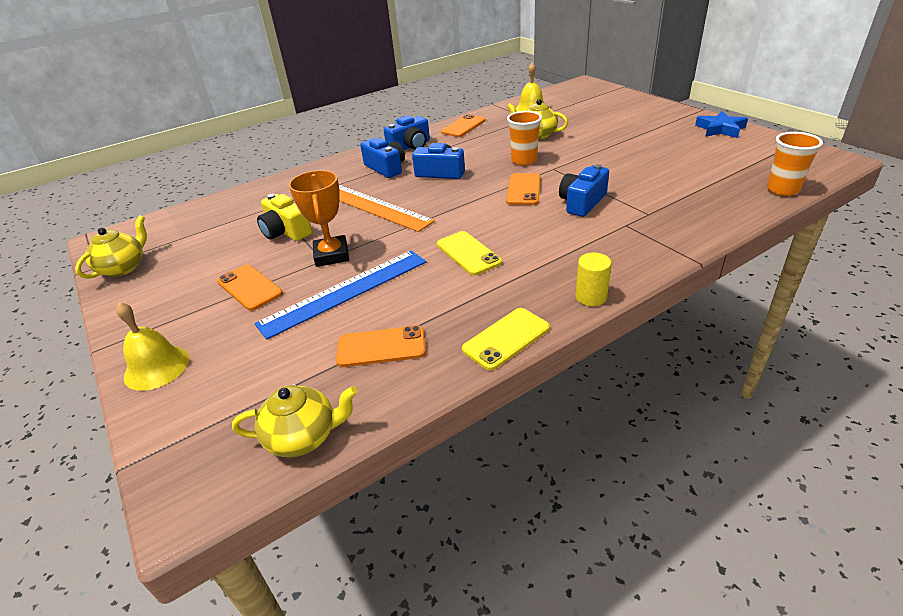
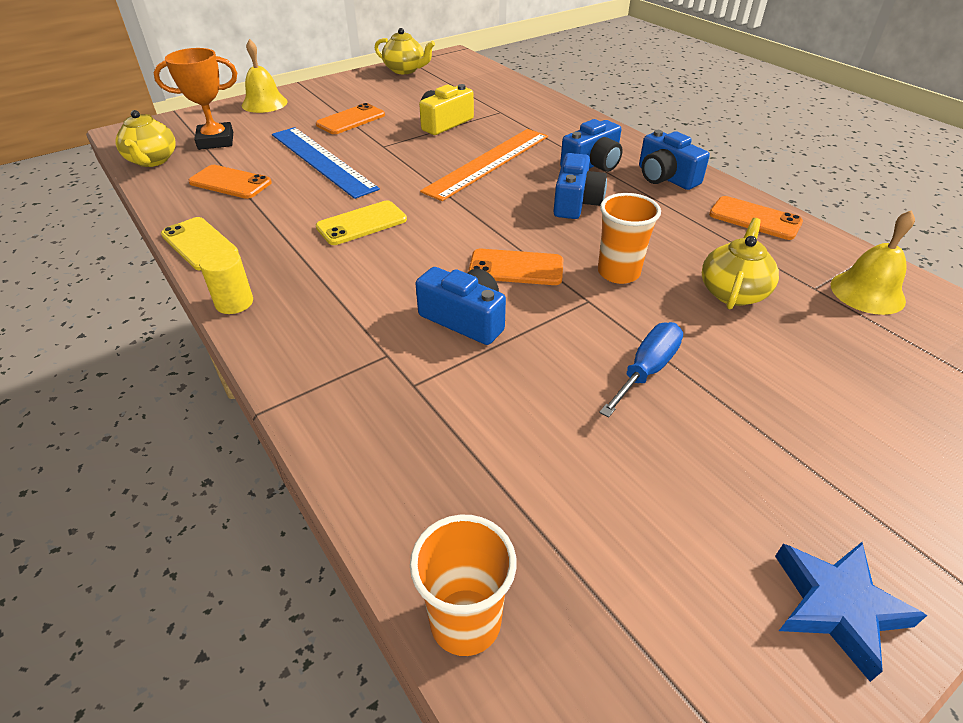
camera: 85 degrees right, 5 degrees up
orange trophy [289,170,349,267] -> orange trophy moved to [153,48,237,150]
orange phone [336,325,426,367] -> orange phone turned 60 degrees counterclockwise [188,165,272,199]
none -> blue screwdriver [599,322,683,417]

